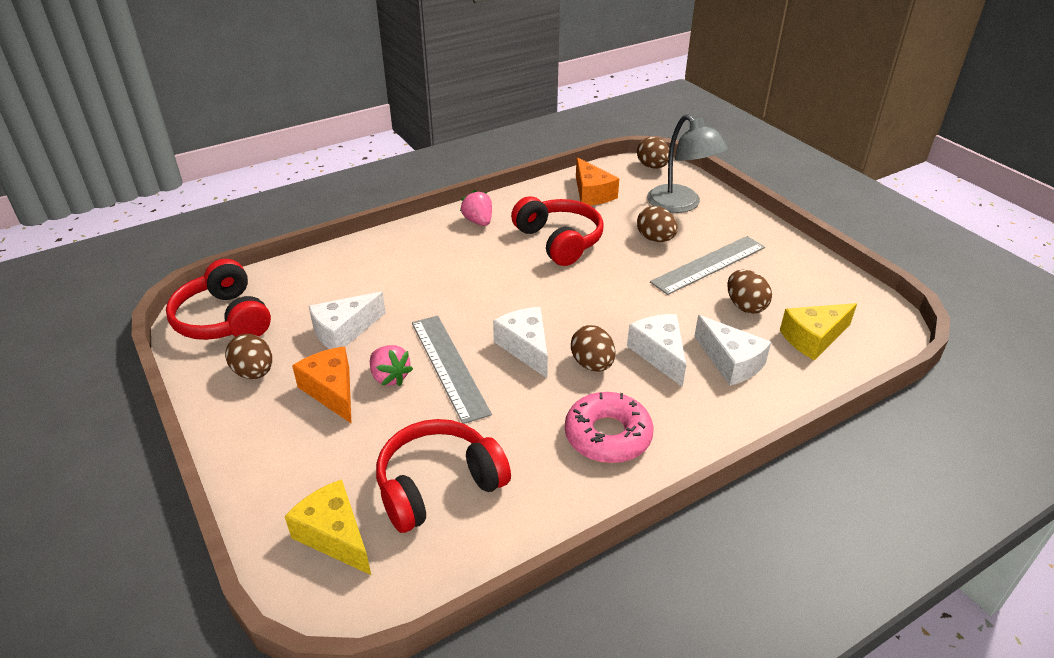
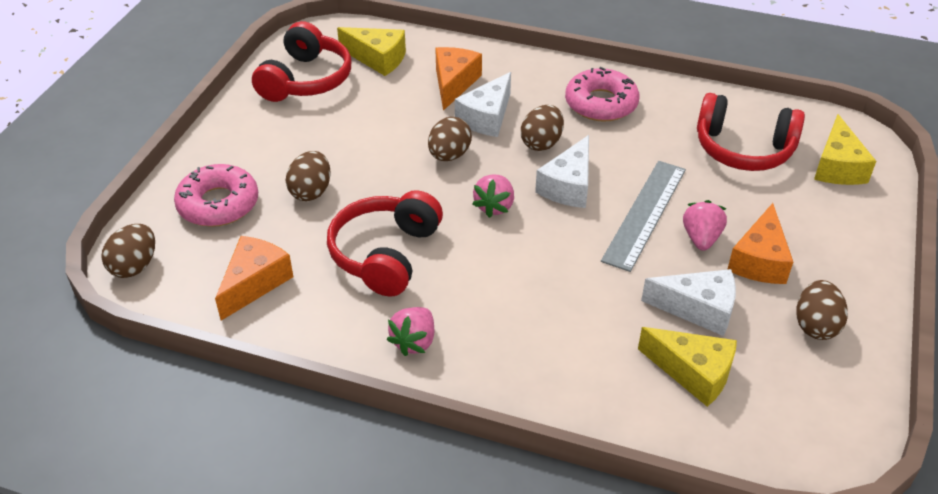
camera: 130 degrees left, 5 degrees up
red headphones [166,259,271,340] -> red headphones moved to [252,21,351,102]
grey lamp [647,114,728,213] -> pink donut [174,164,258,227]
grey ruler [650,236,765,295] -> none
white cheese [694,315,771,386] -> orange cheese [435,47,482,111]
brown egg [727,270,772,314] -> brown egg moved to [428,117,472,161]
none -> pink strawberry [472,174,514,218]
none -> yellow cheese [638,327,737,407]

